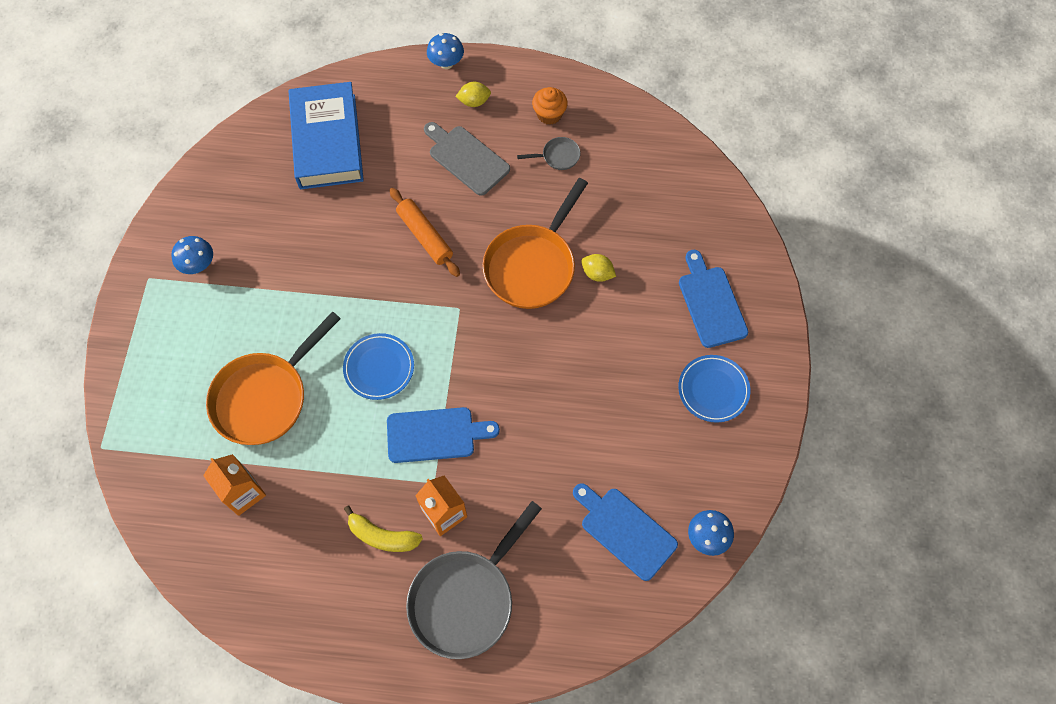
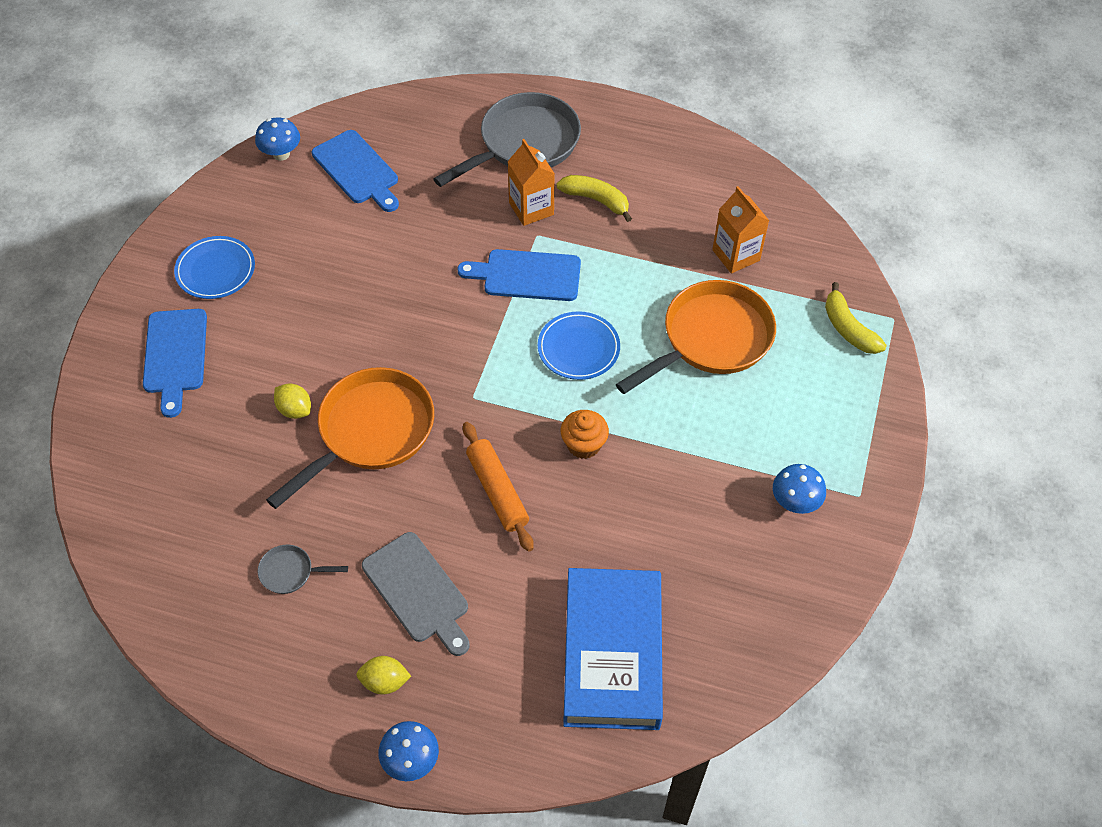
camera: 170 degrees left, 10 degrees down
orange cupcake [532,87,568,125] -> orange cupcake moved to [561,410,609,459]
none -> yellow banana [825,282,887,354]

